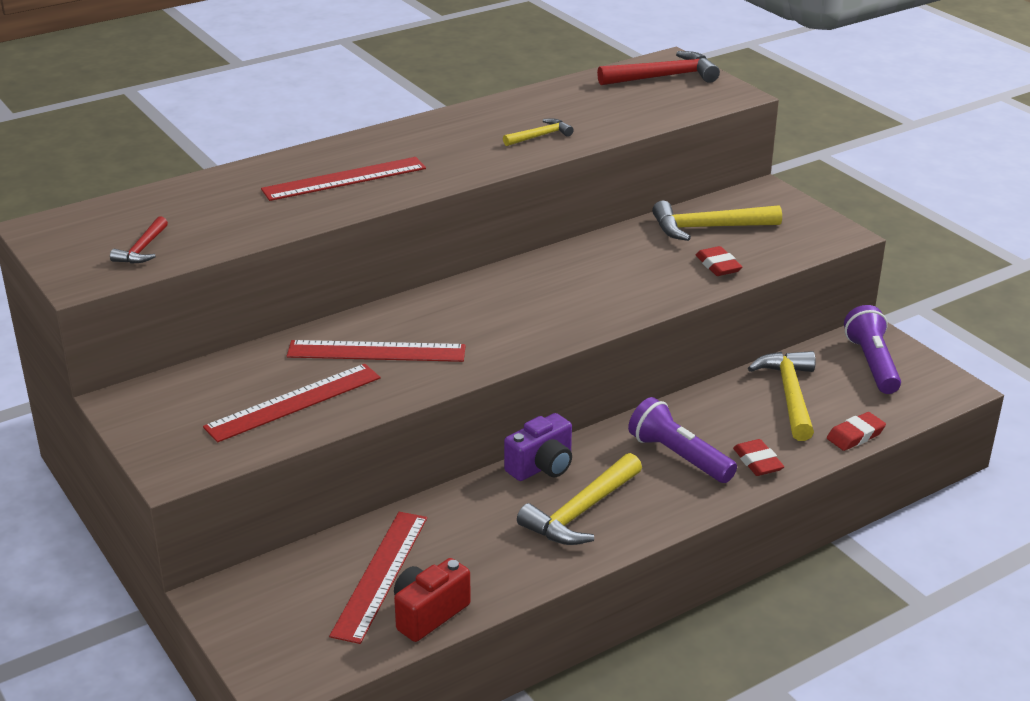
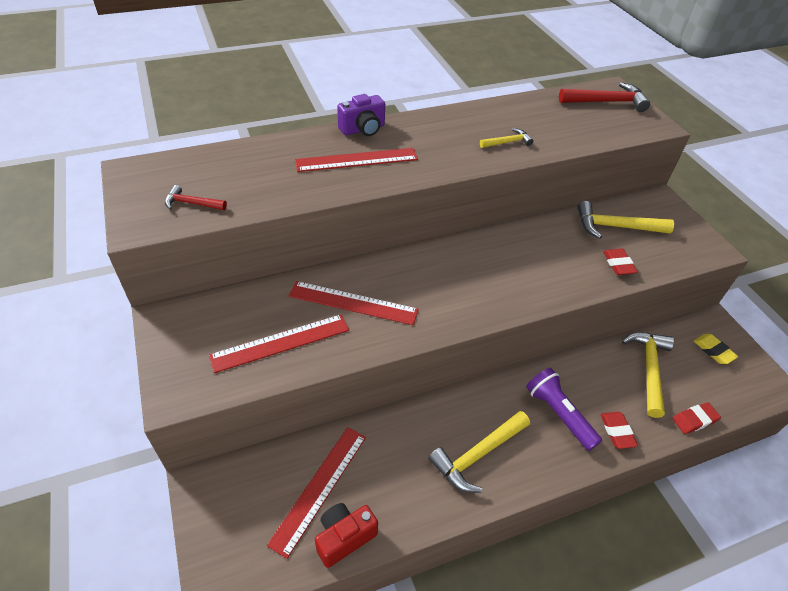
camera: 10 degrees right, 15 degrees up
red hammer [110,216,168,264] -> red hammer turned 75 degrees clockwise [165,185,227,210]
purple camera [504,413,572,481] -> purple camera moved to [337,94,385,136]
purple flashlight [844,305,901,394] -> yellow eraser [694,334,738,364]

